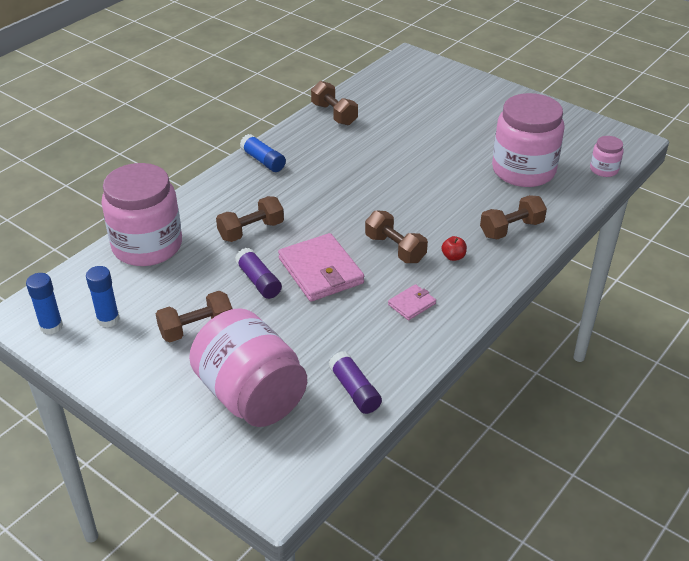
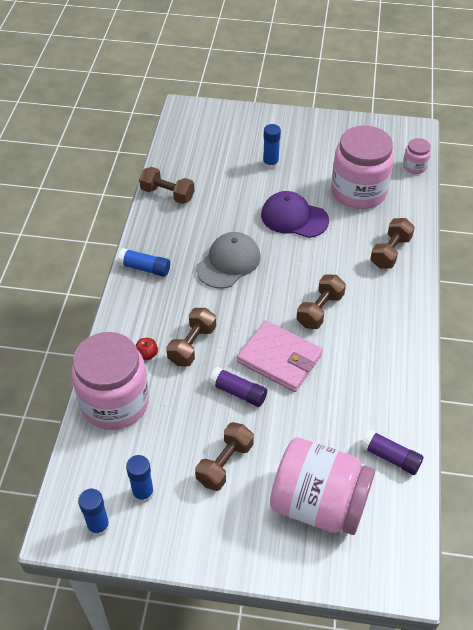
camera: 30 degrees left, 10 degrees up
brown dumbbell [365,210,428,263] -> brown dumbbell turned 75 degrees counterclockwise [296,274,346,329]
pink wallet [388,284,436,320] -> none
red apple [441,236,467,261] -> red apple moved to [136,338,158,360]
none -> grey cap [196,232,260,288]
none -> purple cap [261,191,329,238]
none -> blue glue stick [263,124,281,169]

